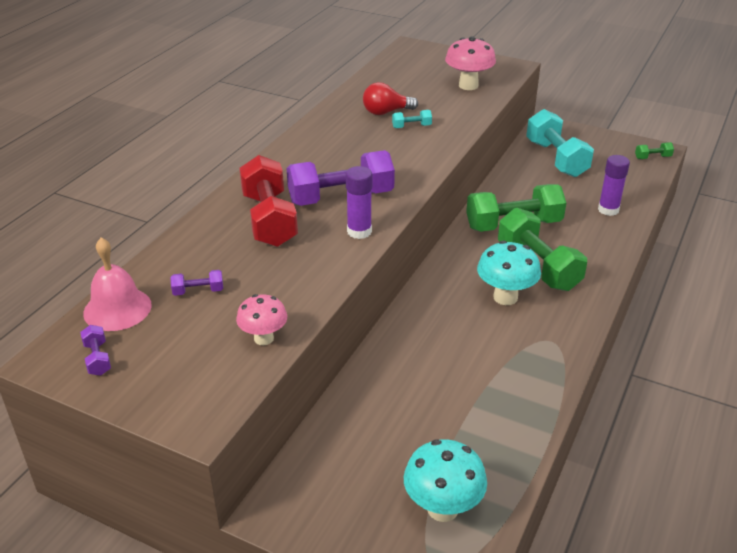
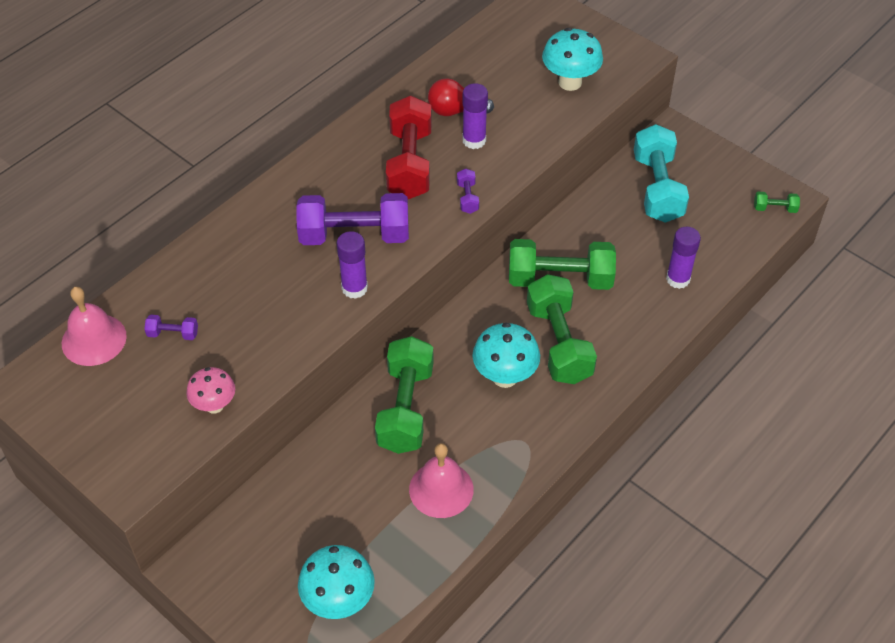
camera: 15 degrees right, 15 degrees up
purple dumbbell [80,325,111,376] -> purple dumbbell moved to [457,168,479,214]
red dumbbell [239,155,298,247] -> red dumbbell moved to [386,95,432,199]
turquoise dumbbell [392,110,432,128] -> purple glue stick [462,83,488,149]
pink mushroom [445,36,496,90] -> turquoise mushroom [542,28,603,91]
none -> green dumbbell [375,336,434,454]
none -> pink bell [409,443,474,518]

